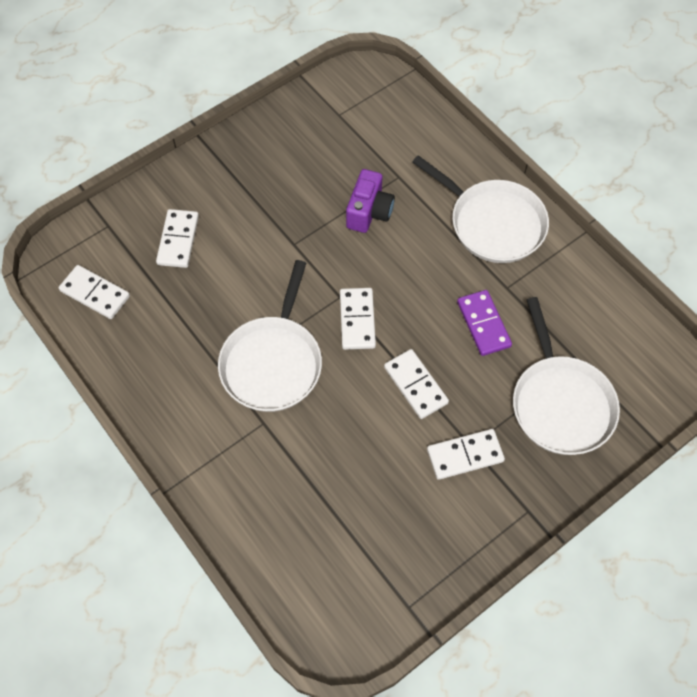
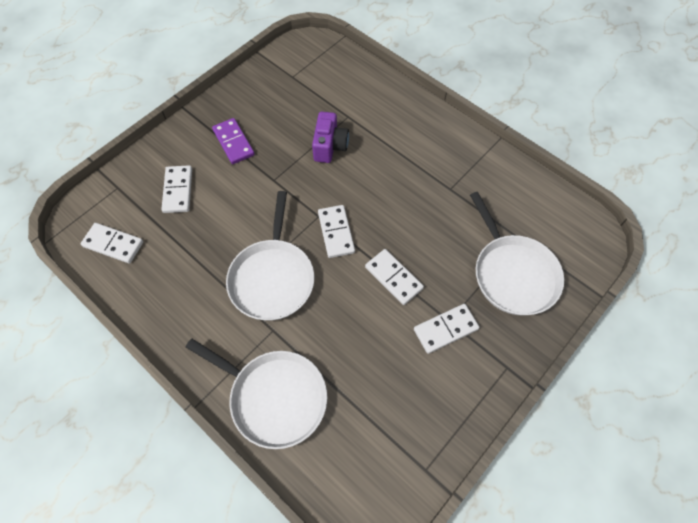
camera: 10 degrees left, 0 degrees up
white pan [412,155,549,263] -> white pan moved to [186,339,327,449]
purple domino [457,290,512,356] -> purple domino moved to [212,118,255,164]

